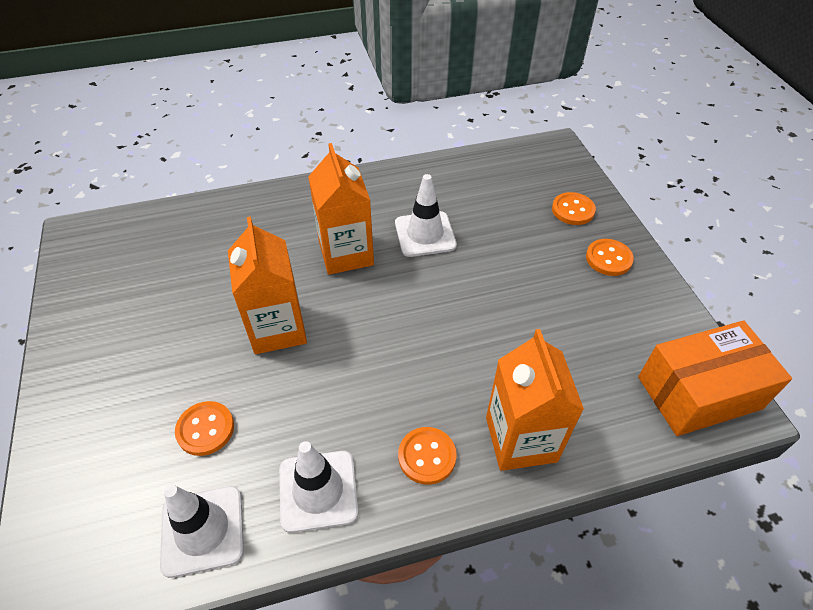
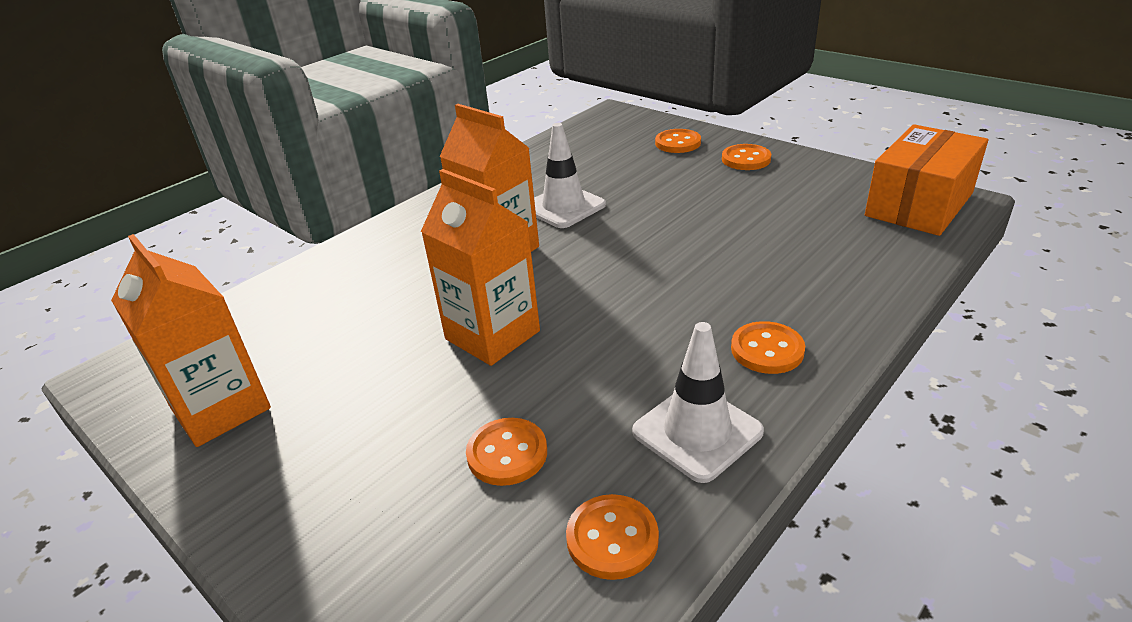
camera: 30 degrees left, 15 degrees down
white traffic cone [160,485,244,578] -> orange button [566,494,659,580]
orange carton [486,329,584,471] -> orange carton moved to [111,234,271,447]

